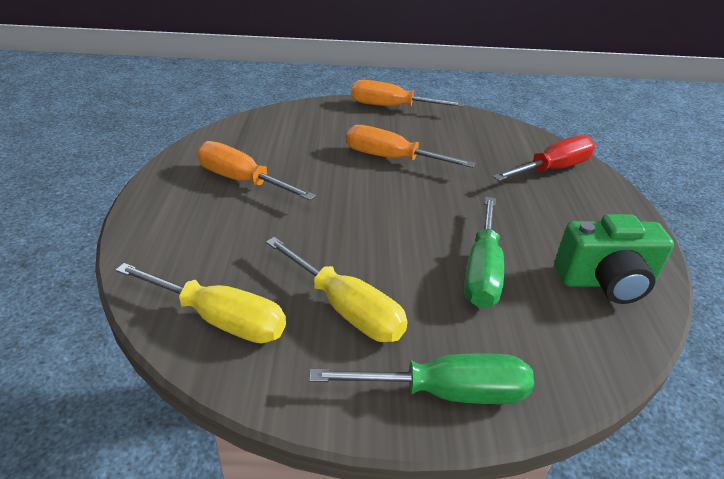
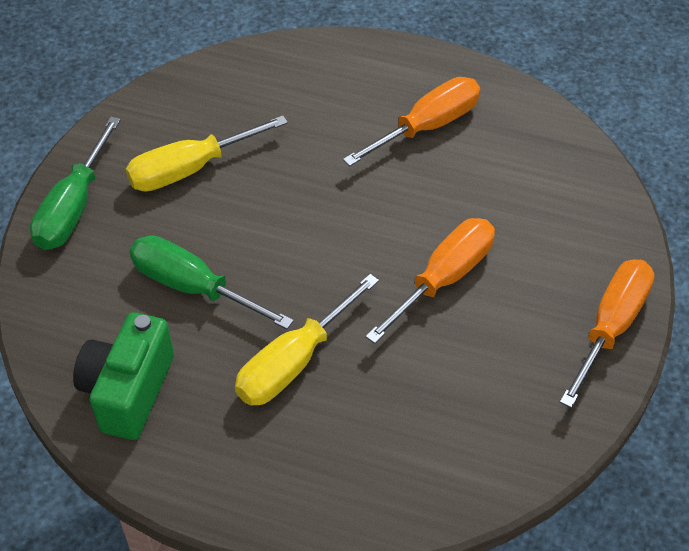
camera: 110 degrees right, 15 degrees up
yellow screwdriver [116,263,286,343] -> yellow screwdriver moved to [235,274,379,406]
red screwdriver [493,135,595,181] -> none

